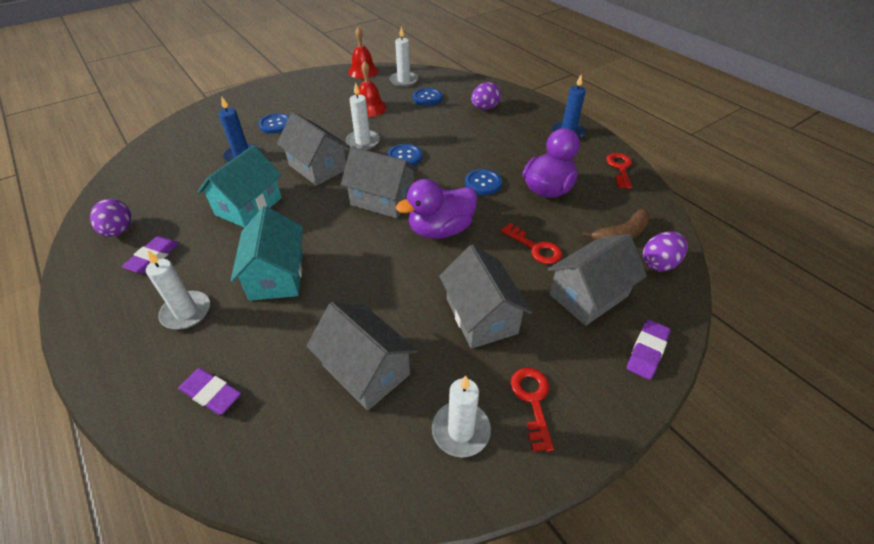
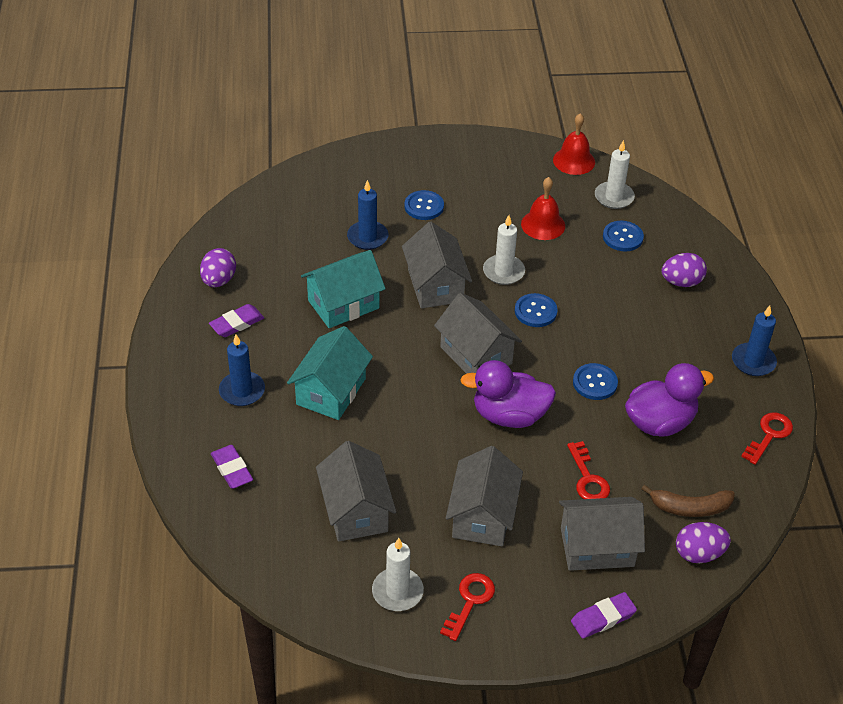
camera: 30 degrees right, 0 degrees up
white candle [146,250,210,329] -> blue candle [219,334,265,406]

